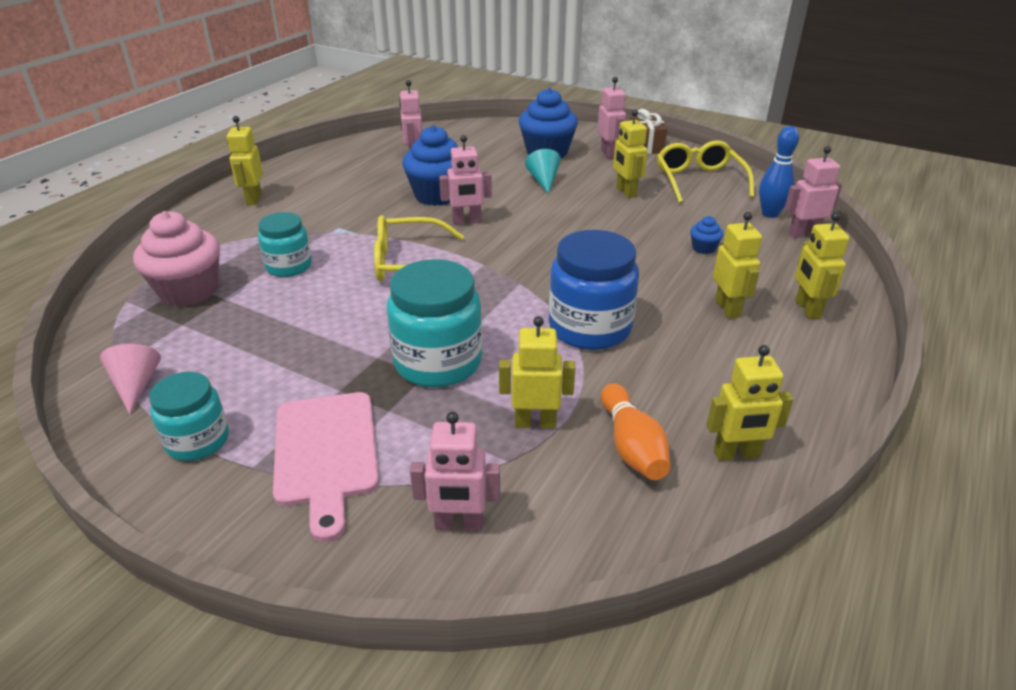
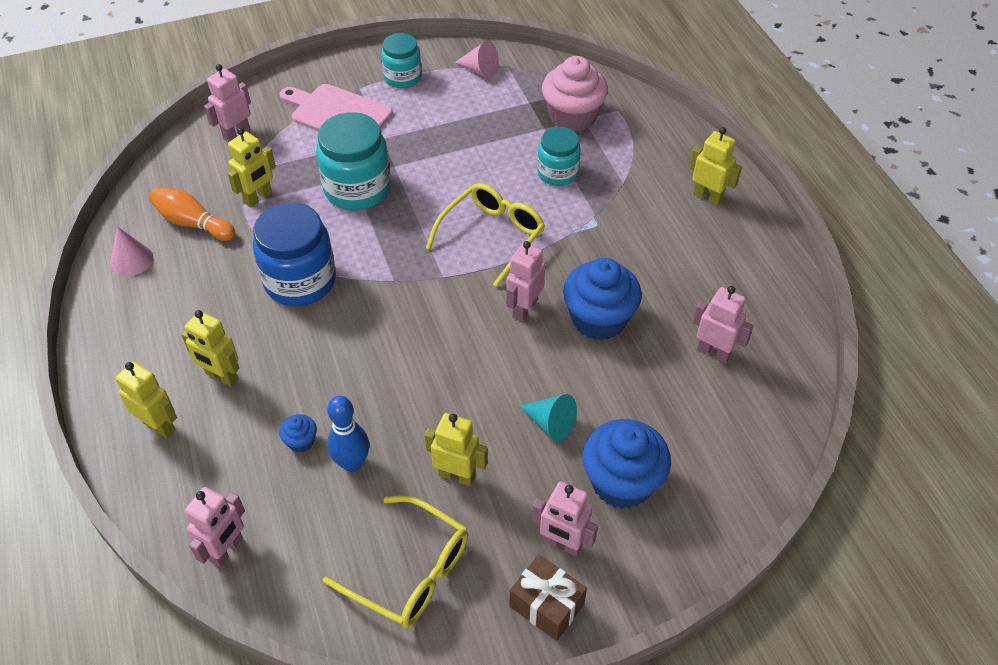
camera: 130 degrees right, 15 degrees up
yellow robot [706,345,794,461] -> pink cone [110,226,153,276]
blue bowling pin [759,126,799,218] -> blue bowling pin moved to [327,396,369,472]

